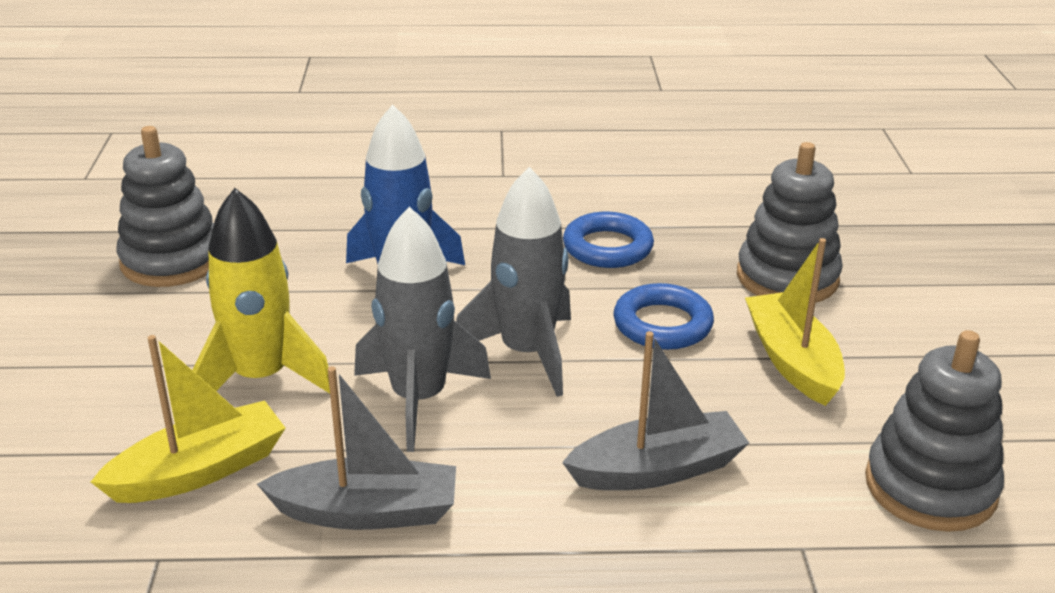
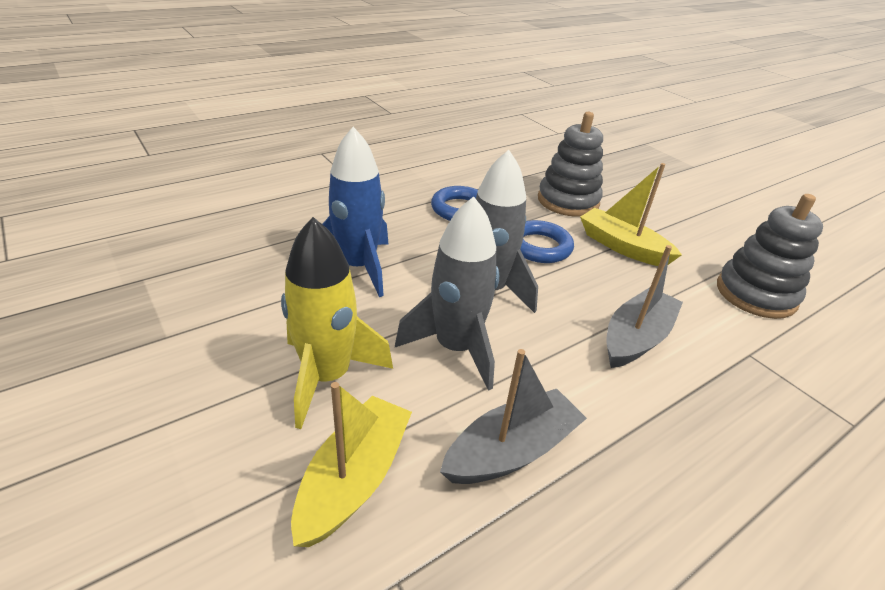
camera: 35 degrees left, 5 degrees up
grey stacking toy [117,126,214,287] -> none

